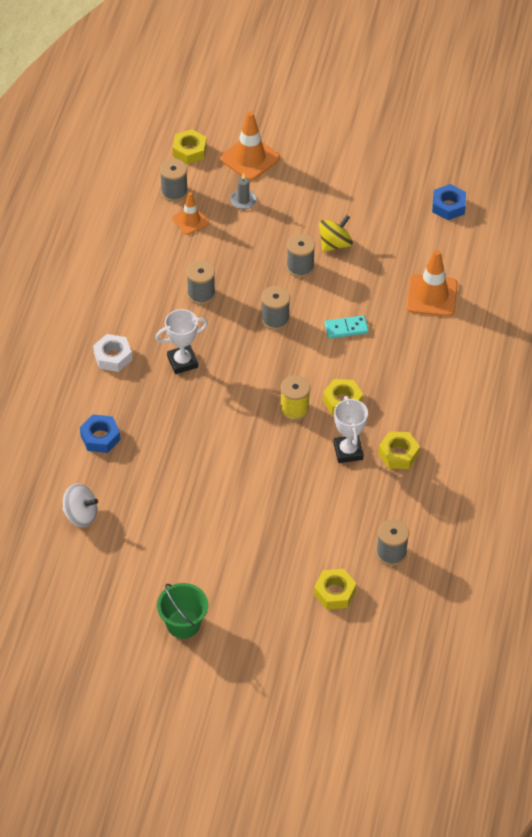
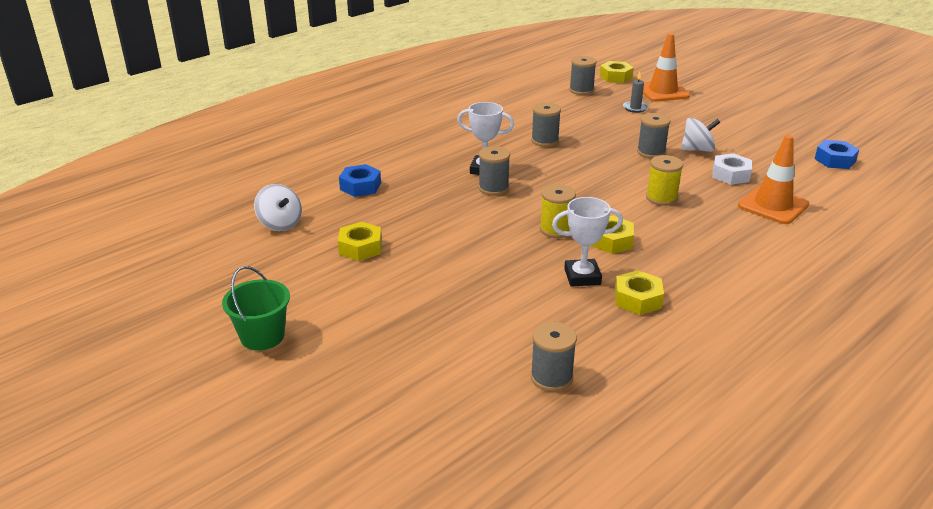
camera: 35 degrees right, 20 degrees down
white nut [93,334,132,372] -> white nut moved to [712,153,752,185]
orange traffic cone [172,192,209,235] -> none
grey spool [261,286,290,330] -> grey spool moved to [479,146,510,196]
yellow nut [314,569,357,610] -> yellow nut moved to [338,222,382,261]
yellow spinning top [319,215,353,252] -> white spinning top [681,118,721,152]
turquoise domino [325,315,369,339] -> yellow spool [646,155,683,206]
white trophy [334,396,368,463] -> white trophy turned 60 degrees clockwise [552,197,623,287]

